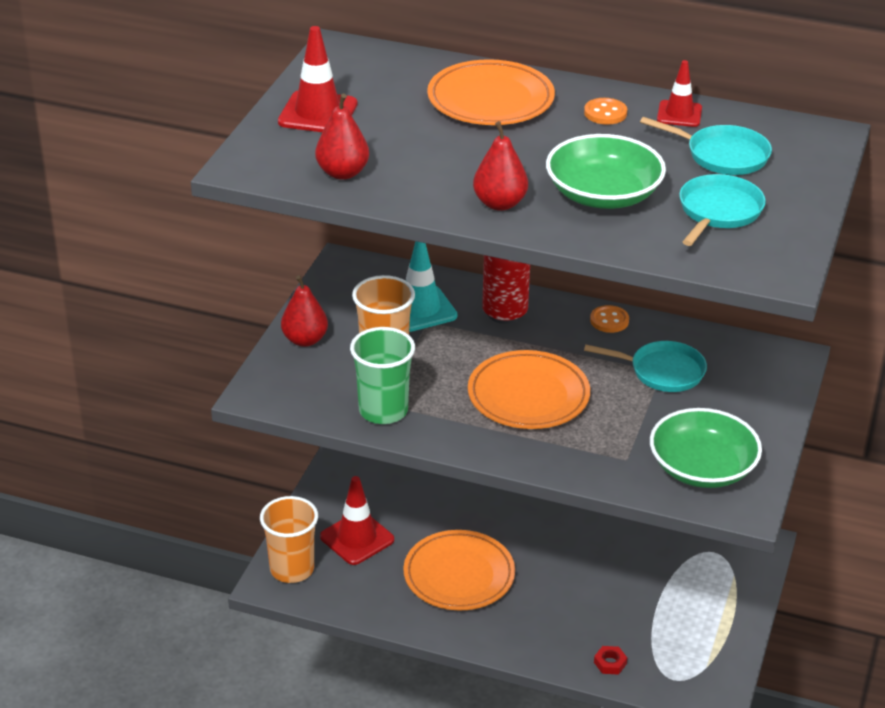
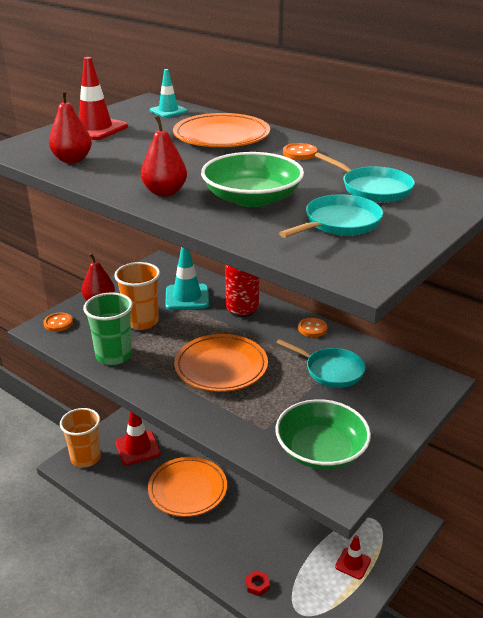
camera: 20 degrees right, 5 degrees down
red traffic cone [657,60,702,127] -> red traffic cone moved to [335,535,371,579]
none -> orange button [43,313,73,332]
none -> turquoise traffic cone [150,69,187,117]

